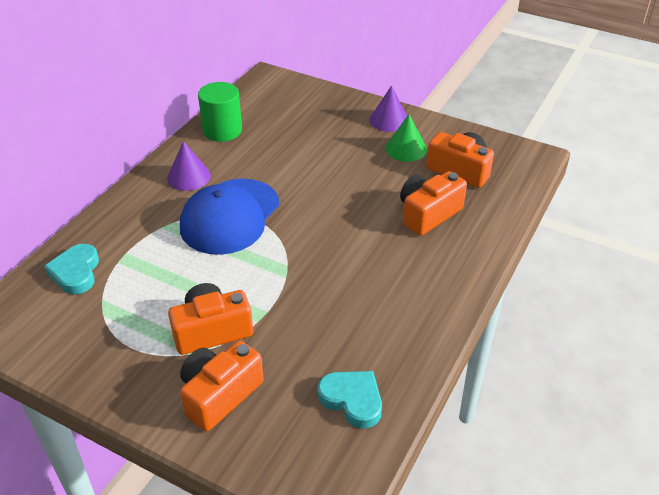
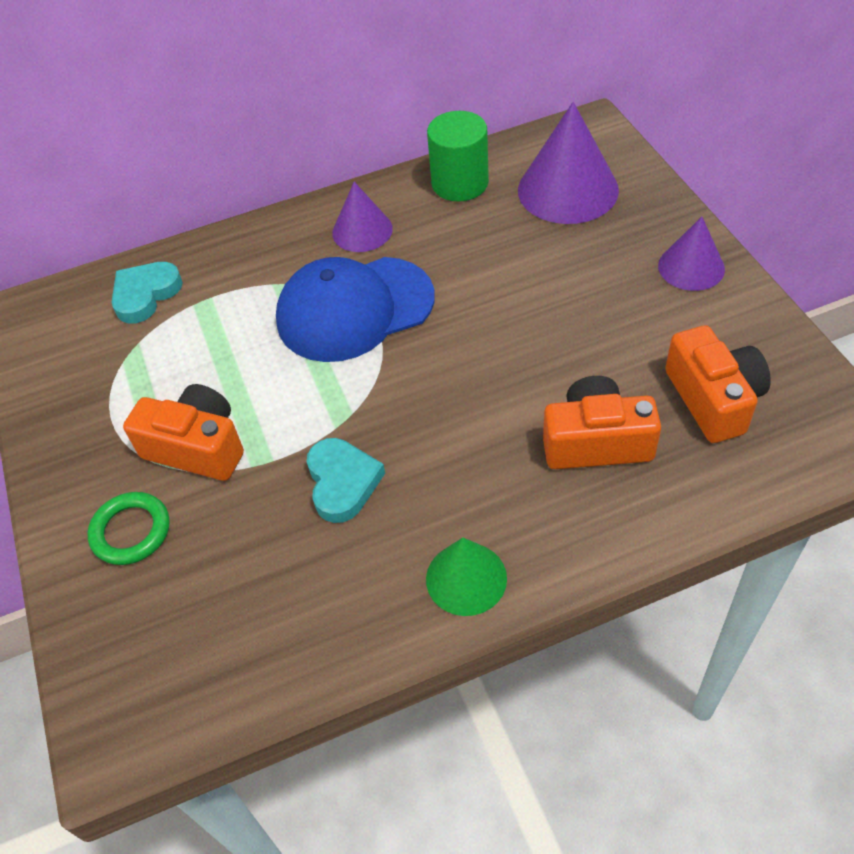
camera: 45 degrees right, 10 degrees up
orange camera [180,341,264,431] -> green ring [87,492,170,565]
turquoise heart [318,371,382,429] -> turquoise heart moved to [307,438,385,523]
green cone [385,114,427,162] -> green cone moved to [426,538,507,616]
none -> purple cone [518,102,619,224]

